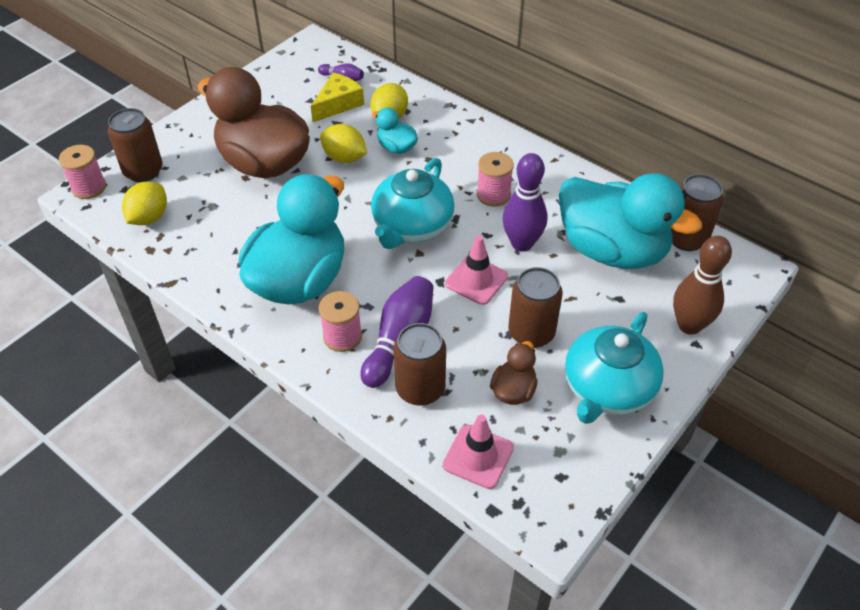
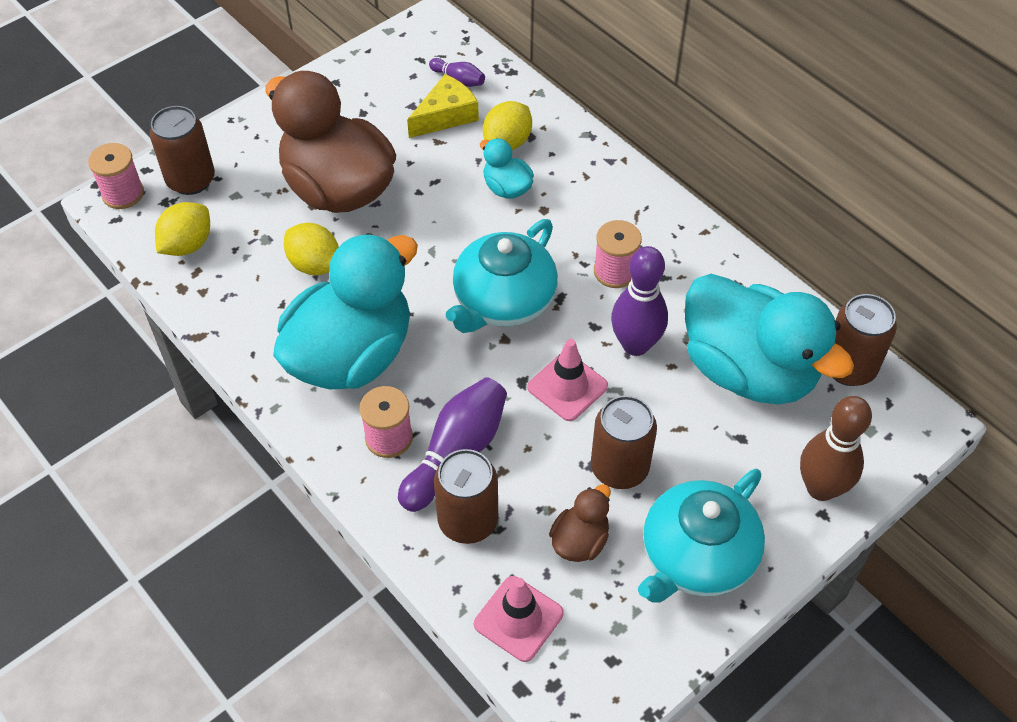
camera: 10 degrees right, 5 degrees up
yellow lemon [320,124,367,163] -> yellow lemon moved to [284,223,339,275]

